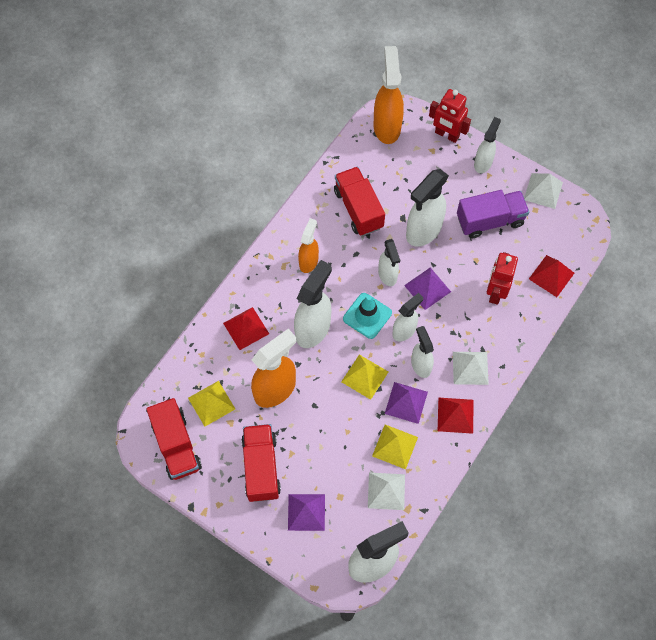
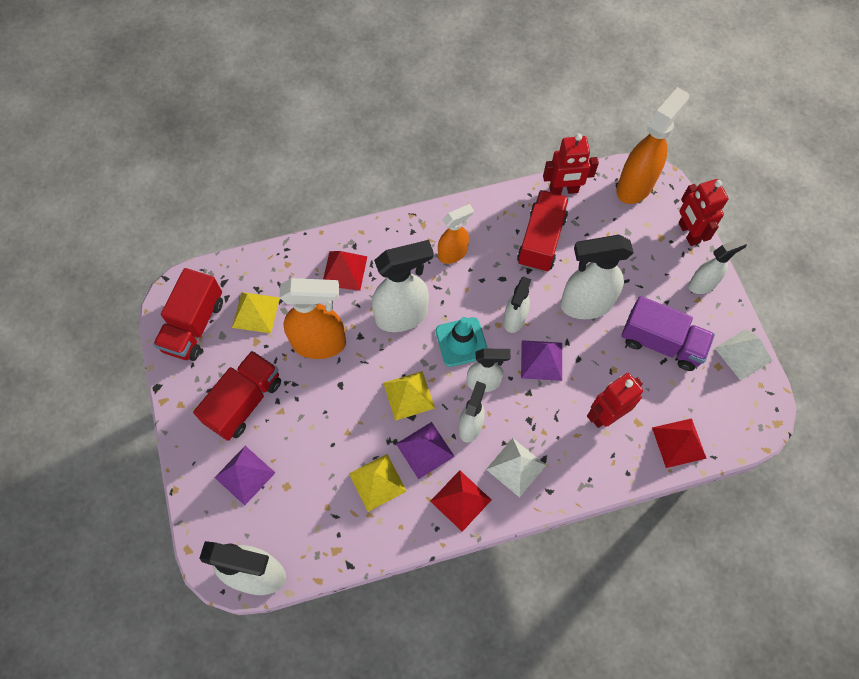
camera: 40 degrees right, 0 degrees up
white pyramid [368,473,405,510] -> none
none -> red robot [543,134,599,195]

